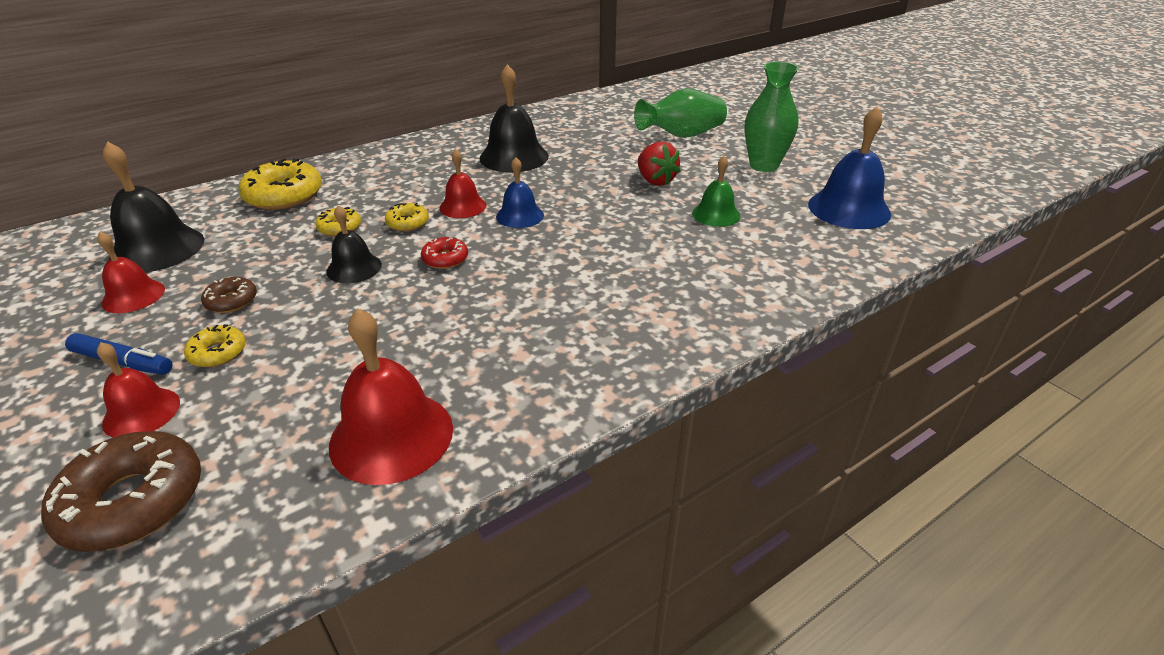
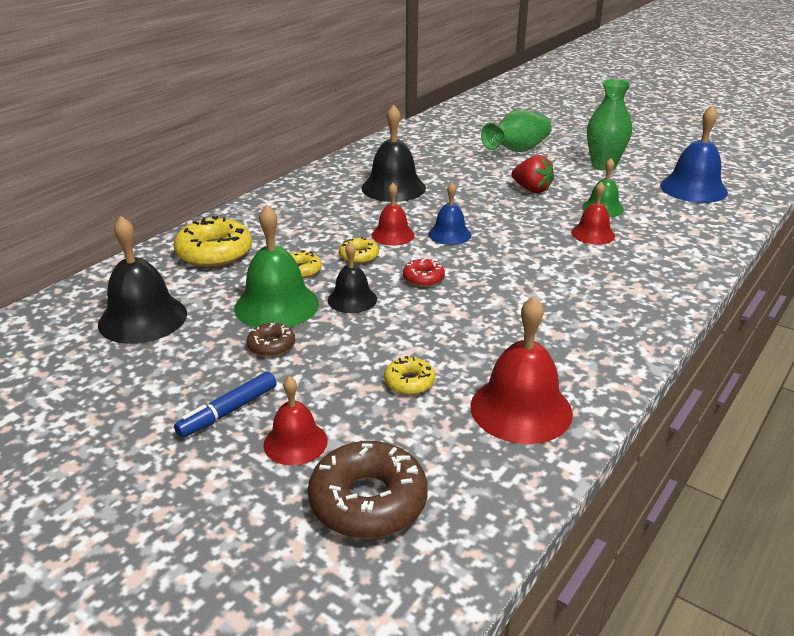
camera: 20 degrees left, 5 degrees down
blue marker [65,333,173,375] -> blue marker turned 135 degrees clockwise [174,371,277,438]
red bell [97,232,165,313] -> red bell moved to [571,182,615,245]
yellow donut [184,324,246,367] -> yellow donut moved to [384,356,435,395]
none -> green bell [234,205,319,328]

